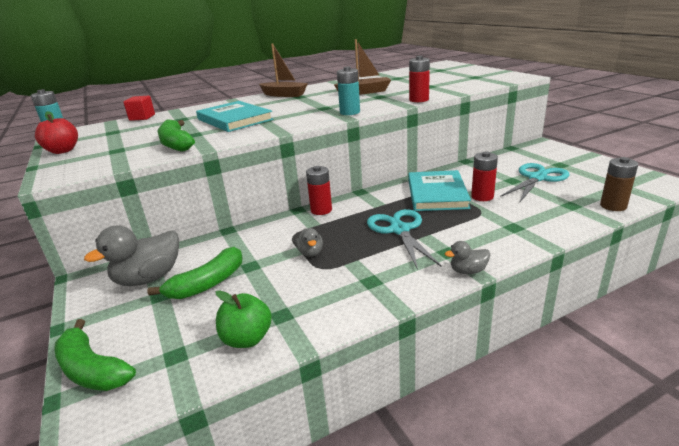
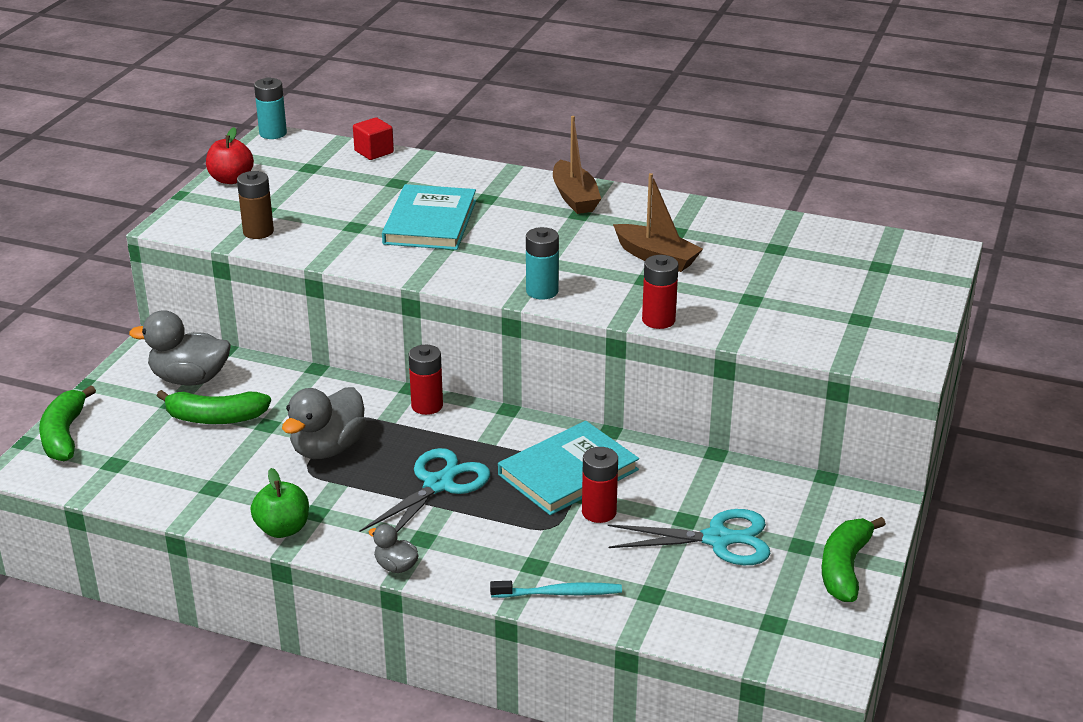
camera: 45 degrees right, 5 degrees up
green banana [157,119,195,152] -> green banana moved to [822,517,886,602]
green apple [216,290,272,348] -> green apple moved to [250,468,309,538]
grey duck [296,228,323,257] -> grey duck [282,387,367,459], size x1.96
brown battery [600,157,638,211] -> brown battery moved to [237,171,274,239]
none -> turquoise toothbrush [490,581,622,598]

